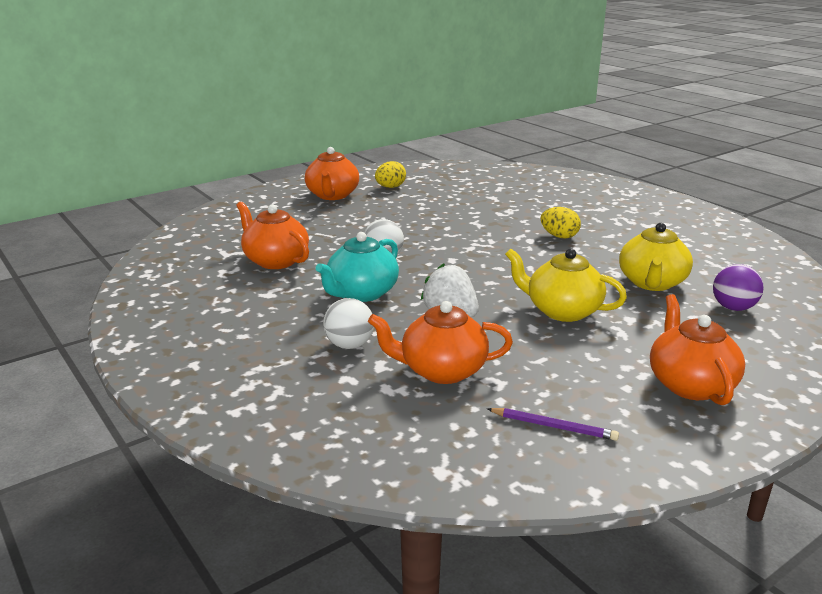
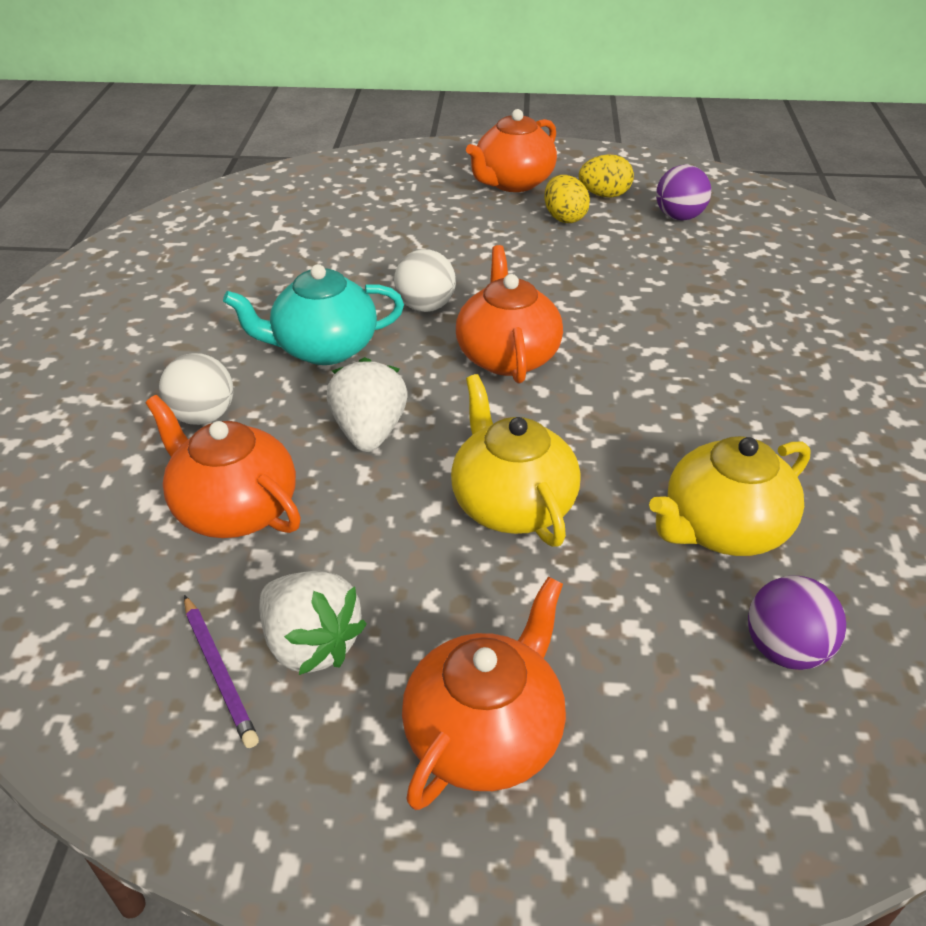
camera: 40 degrees right, 15 degrees up
orange teapot [236,201,309,269] -> orange teapot moved to [456,245,563,383]
yellow egg [540,207,581,239] -> yellow egg moved to [544,175,590,223]
none -> white strawberry [259,571,367,675]
none -> purple ball [656,165,711,221]

